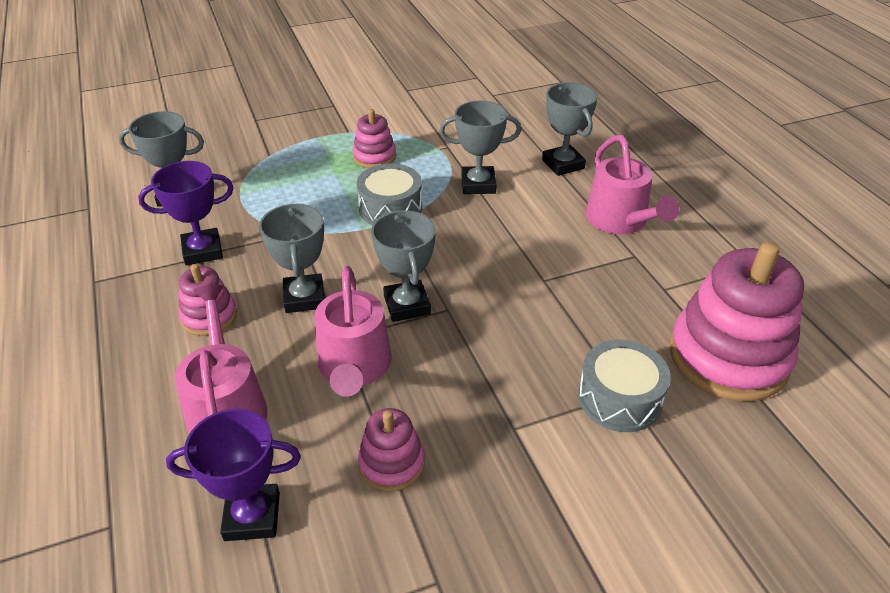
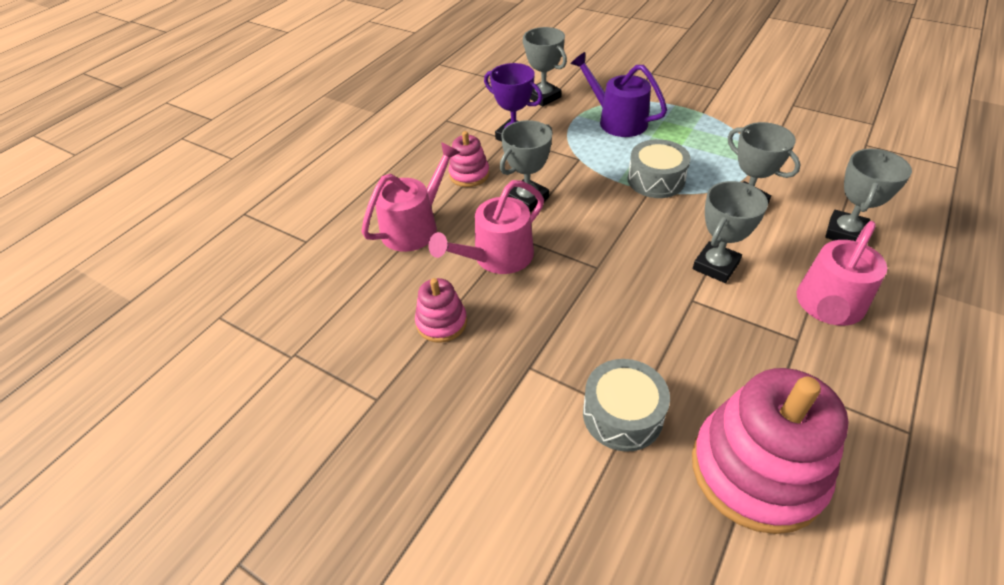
camera: 55 degrees right, 5 degrees up
purple trophy [166,409,301,541] -> none
pink stacking toy [352,109,396,168] -> none
grey trophy [371,210,436,322] -> grey trophy moved to [693,181,768,283]
none -> purple watering can [570,52,667,137]

